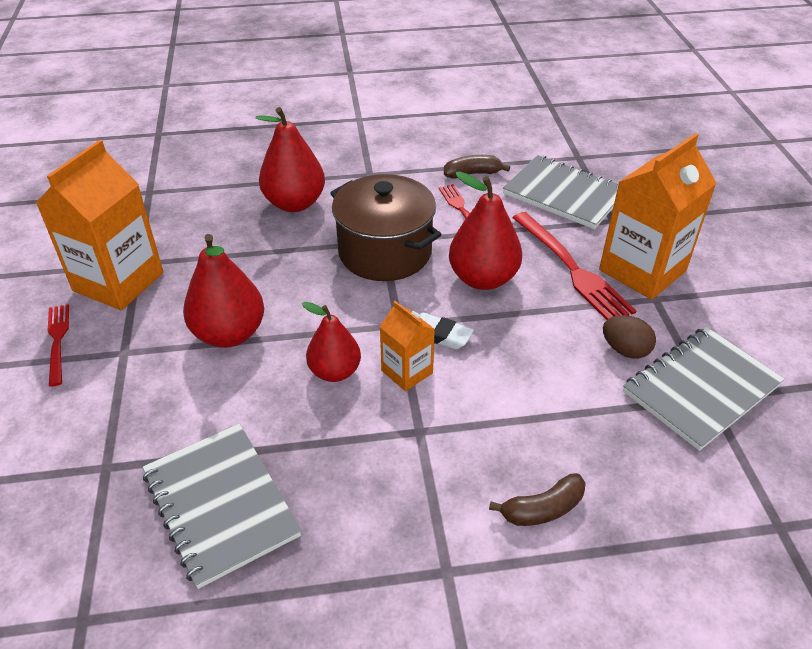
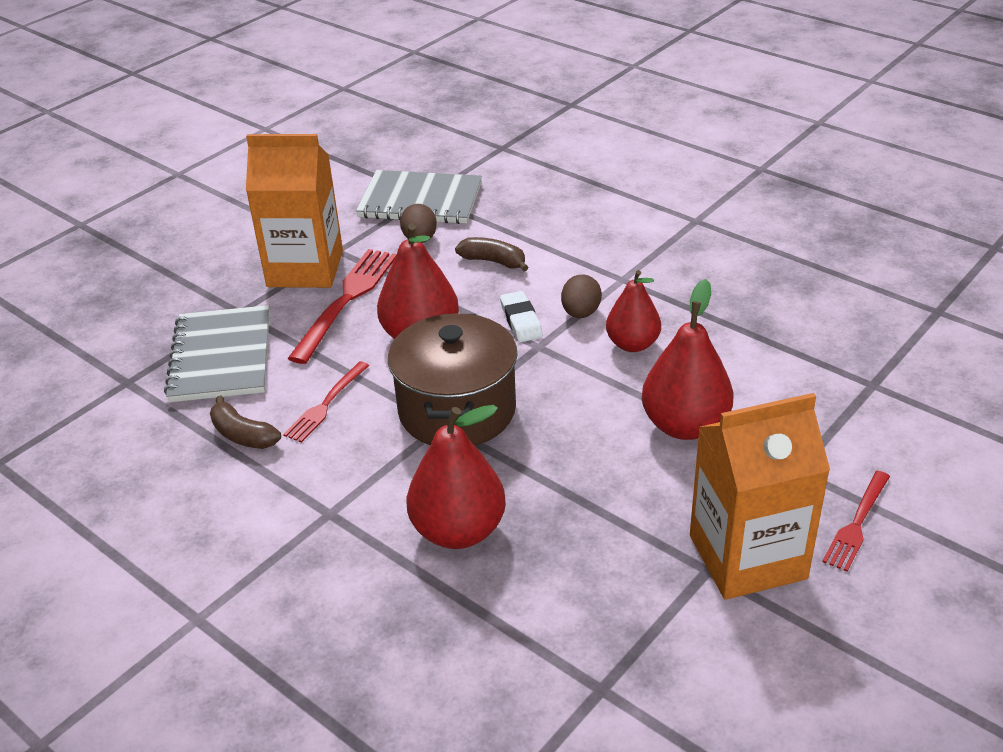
camera: 130 degrees left, 5 degrees down
grey notebook [143,424,301,589] -> none
orange carton [380,301,435,391] -> brown egg [561,274,602,318]
brown banana [489,473,586,526] -> brown banana moved to [455,237,529,271]

